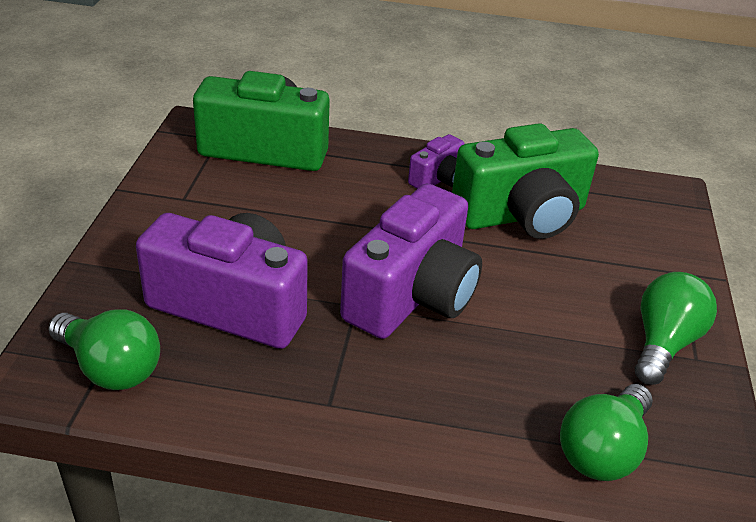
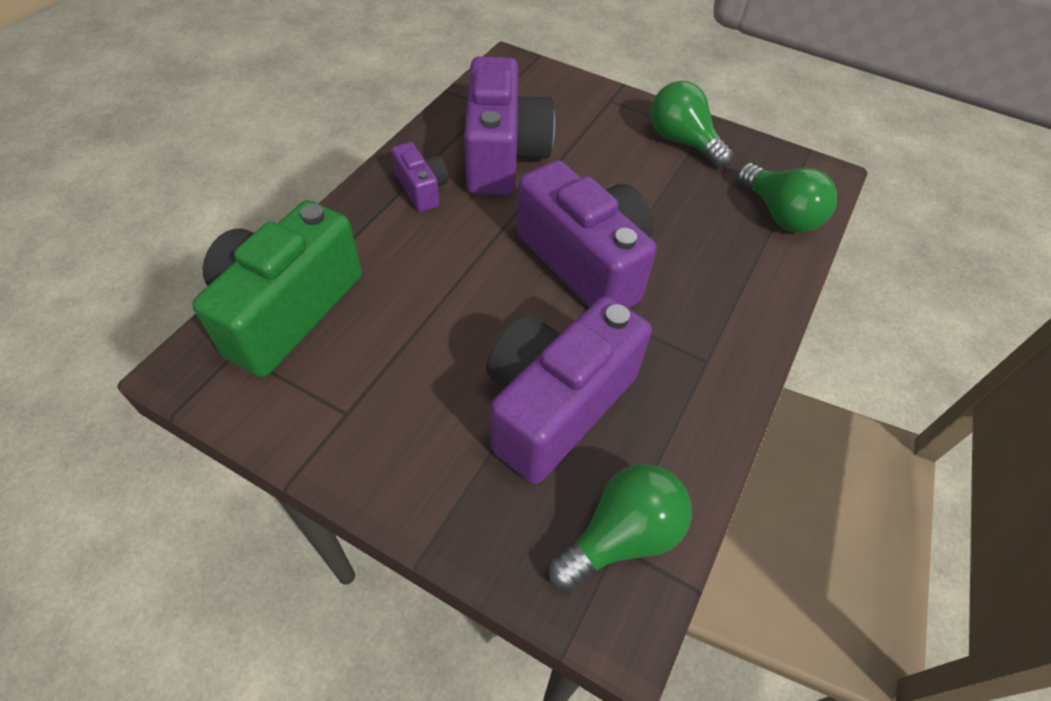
camera: 70 degrees left, 15 degrees up
green camera [452,123,599,239] -> purple camera [464,56,555,195]

